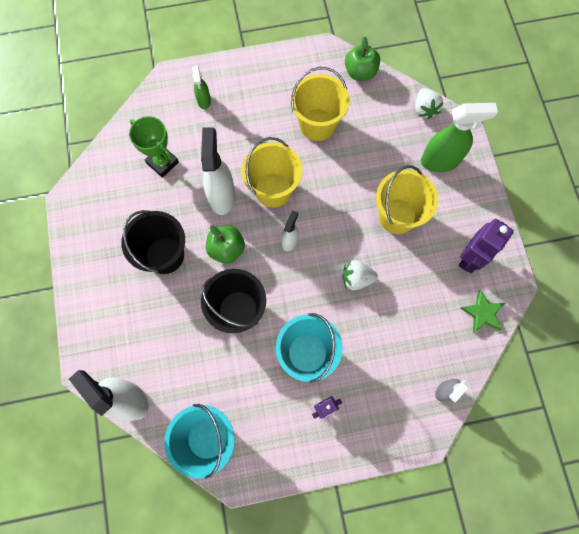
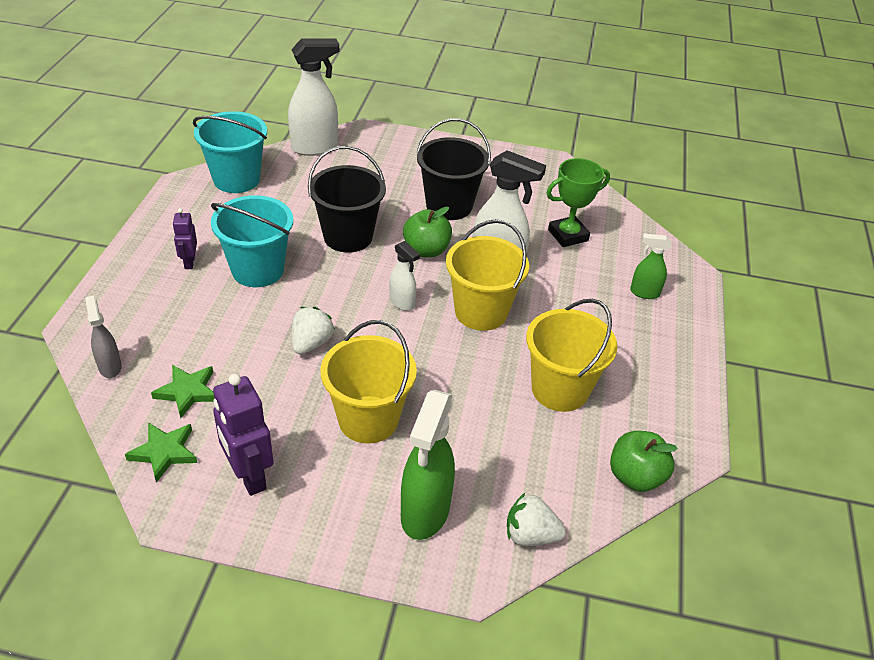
camera: 110 degrees right, 30 degrees down
none -> green star [151,365,215,418]

